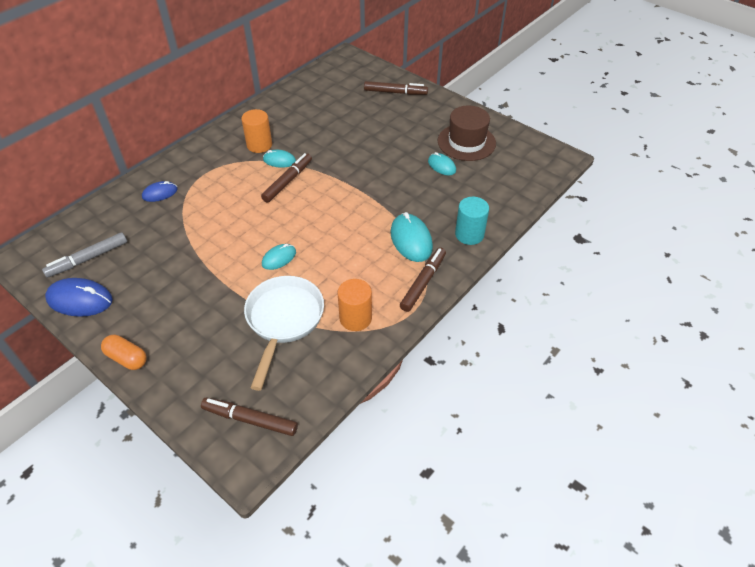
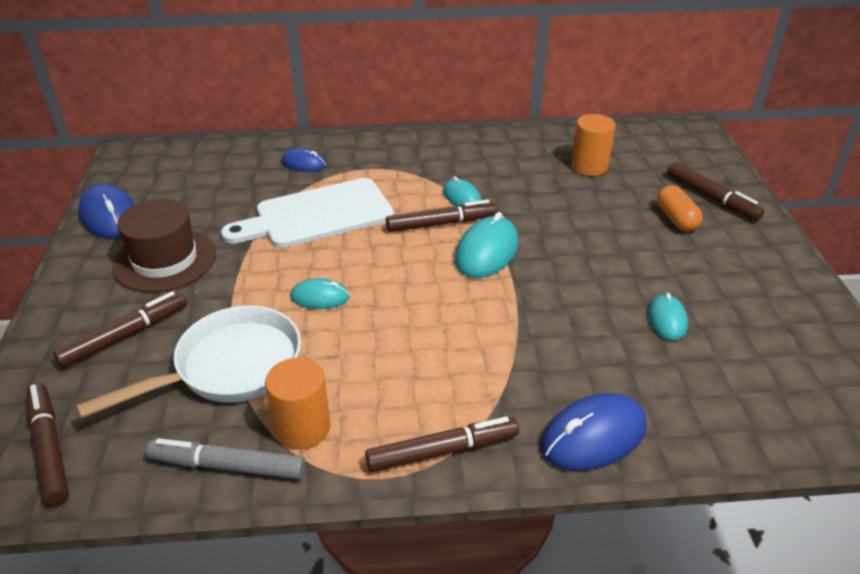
camera: 45 degrees right, 10 degrees down
grey marker [42,232,127,278] -> grey marker moved to [146,438,305,479]
orange capsule [101,335,147,370] -> orange capsule moved to [657,185,703,232]
orange cylinder [241,109,272,153] -> orange cylinder moved to [571,114,616,176]
turquoise mouse [391,212,433,262] -> turquoise mouse moved to [455,212,519,278]
brown hat [438,105,496,161] -> brown hat moved to [112,199,216,292]
turquoise cylinder [455,197,489,245] -> blue mouse [541,393,647,471]
none -> brown marker [53,291,187,368]
none -> white cutting board [221,178,394,248]

